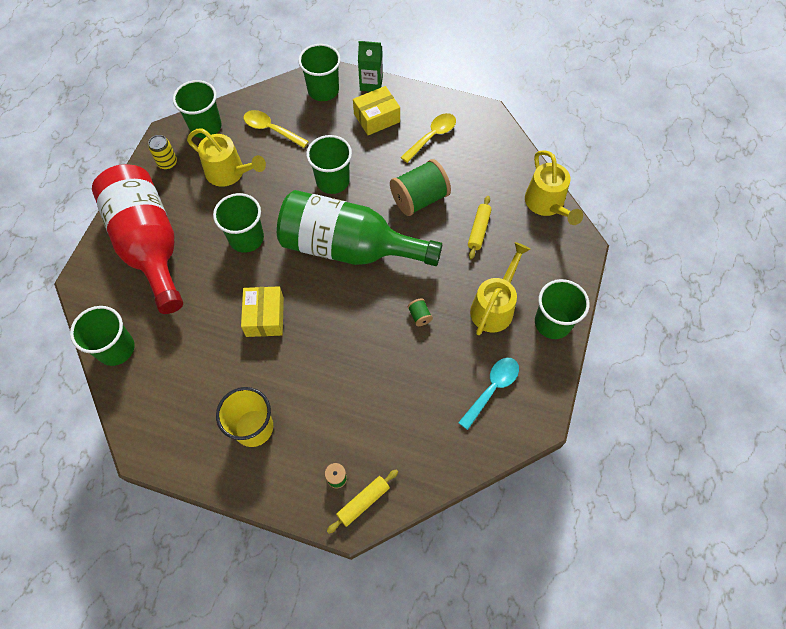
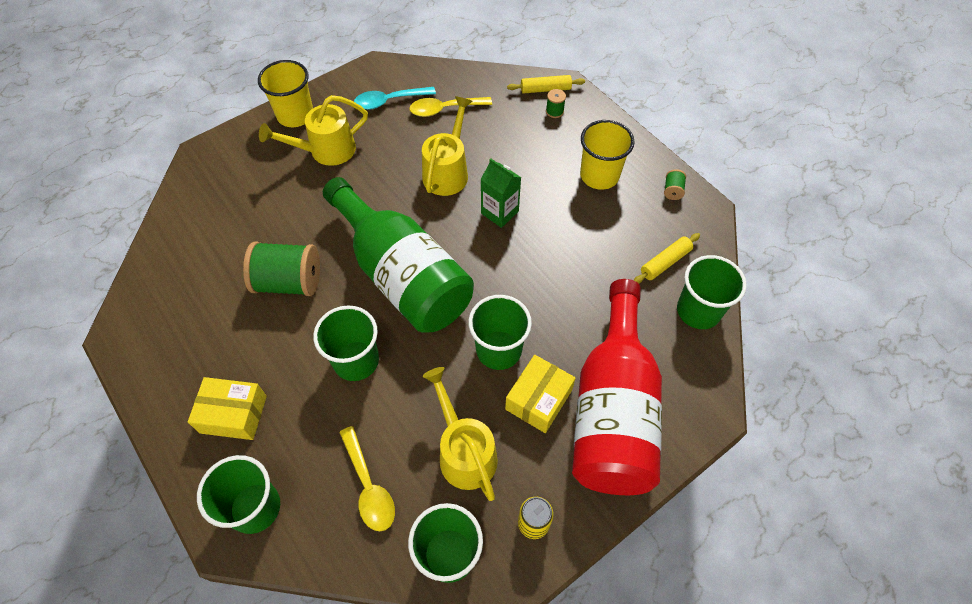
camera: 145 degrees left, 5 degrees down
yellow box [241,286,284,337] -> yellow box moved to [505,355,576,433]
green carton [358,41,383,92] -> green carton moved to [480,158,521,228]
yellow spoon [400,113,456,163] -> yellow spoon moved to [409,97,492,117]
green spool [408,299,433,326] -> green spool moved to [664,169,686,200]
yellow rolling pin [468,196,492,259] -> yellow rolling pin moved to [634,233,700,283]
yellow watering can [525,150,583,225] -> yellow watering can moved to [422,96,472,196]
green cup [535,279,589,339] -> yellow cup [258,60,313,127]

